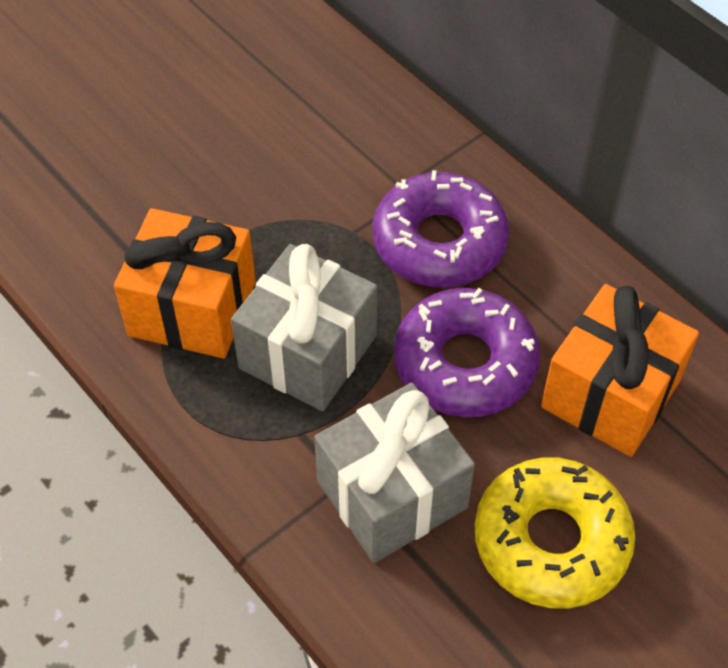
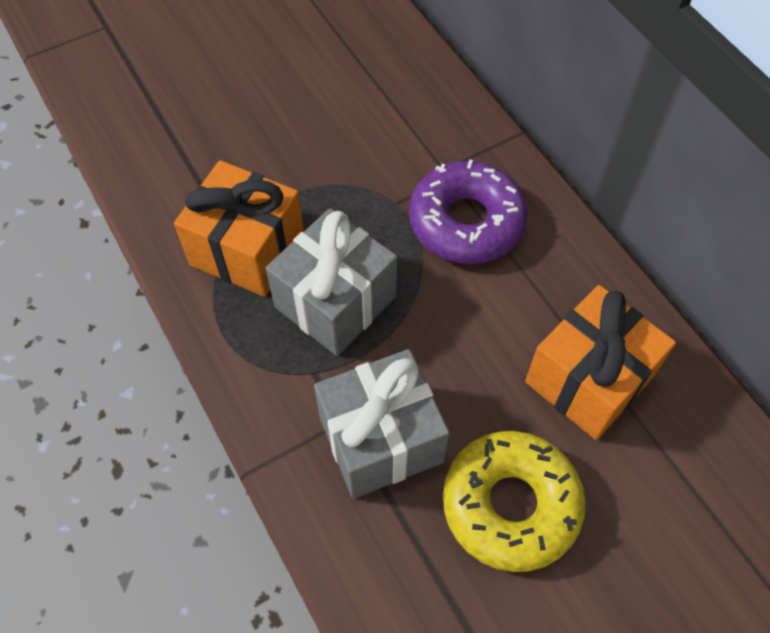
camera: 10 degrees right, 5 degrees up
purple donut [394,288,540,417] -> none

